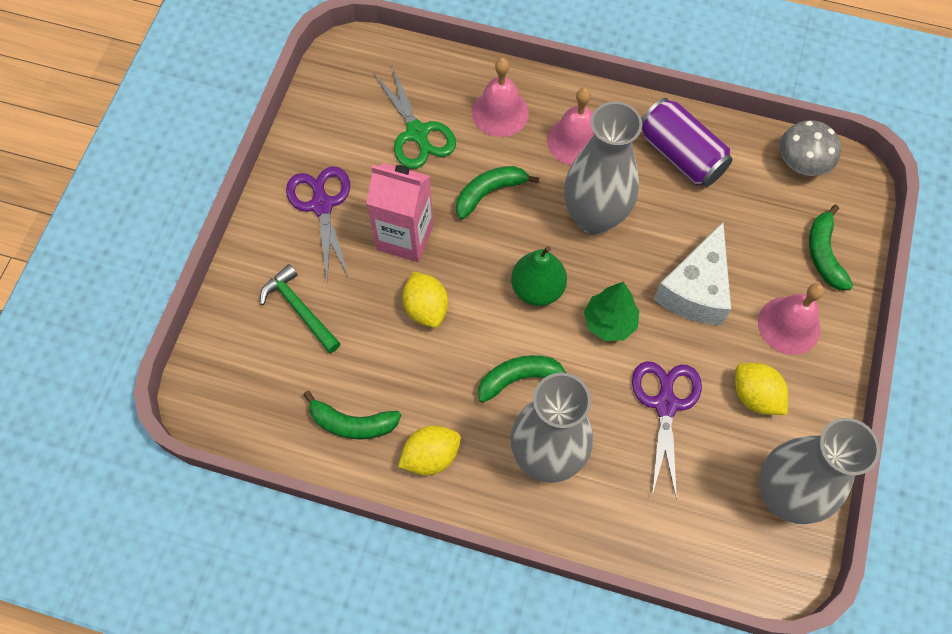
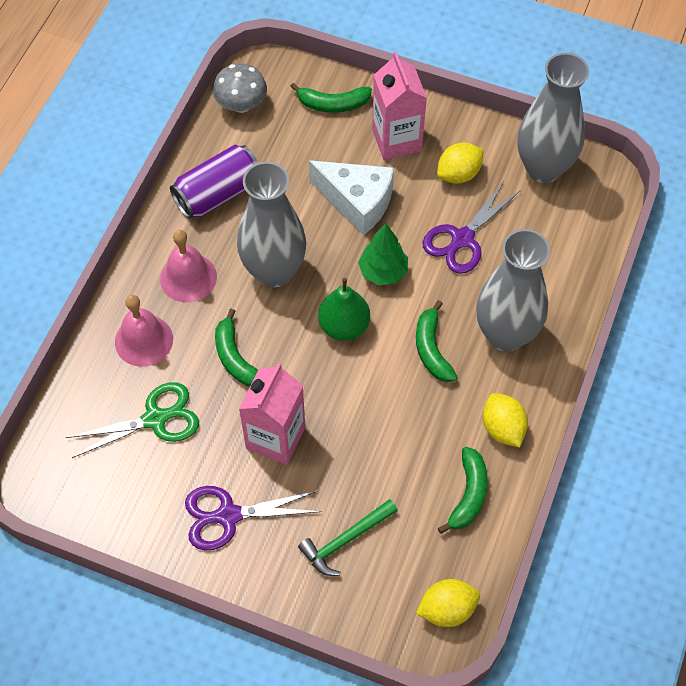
camera: 85 degrees left, 5 degrees down
yellow lemon [402,271,448,328] -> yellow lemon moved to [416,579,480,627]
purple scissors [632,361,702,500] -> purple scissors turned 60 degrees counterclockwise [423,181,521,274]
pink bell [758,283,824,355] -> pink carton [372,52,427,160]

